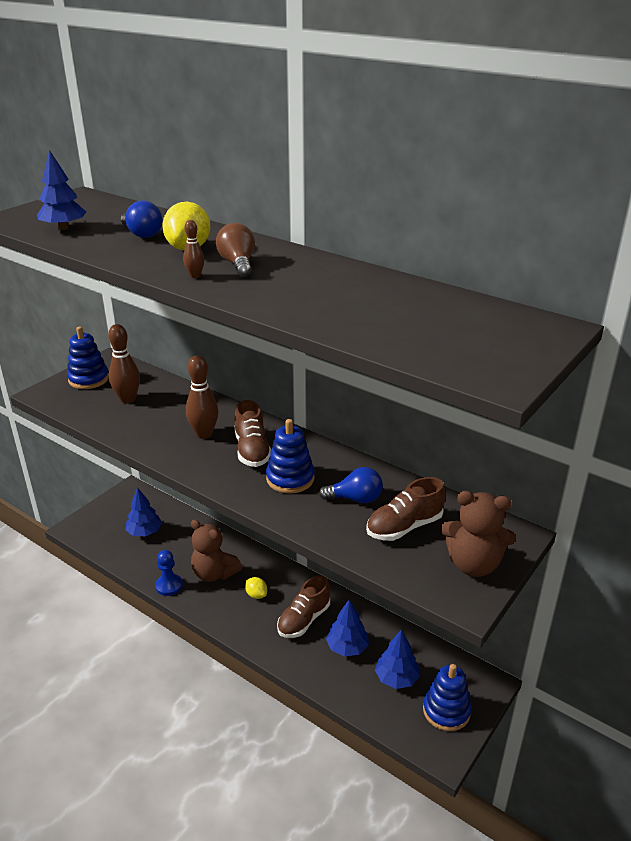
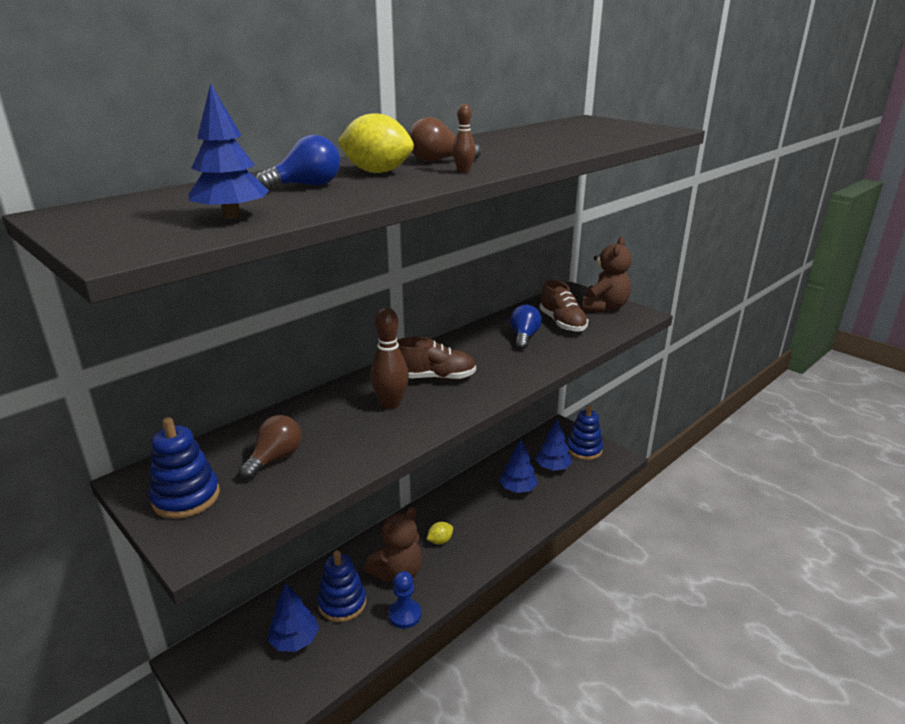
camera: 80 degrees left, 5 degrees down
brown bowling pin [108,324,140,404] -> brown light bulb [239,415,301,480]
blue stacking toy [266,419,315,494] -> blue stacking toy moved to [318,550,366,622]
brown shoe [277,576,330,638] -> none

